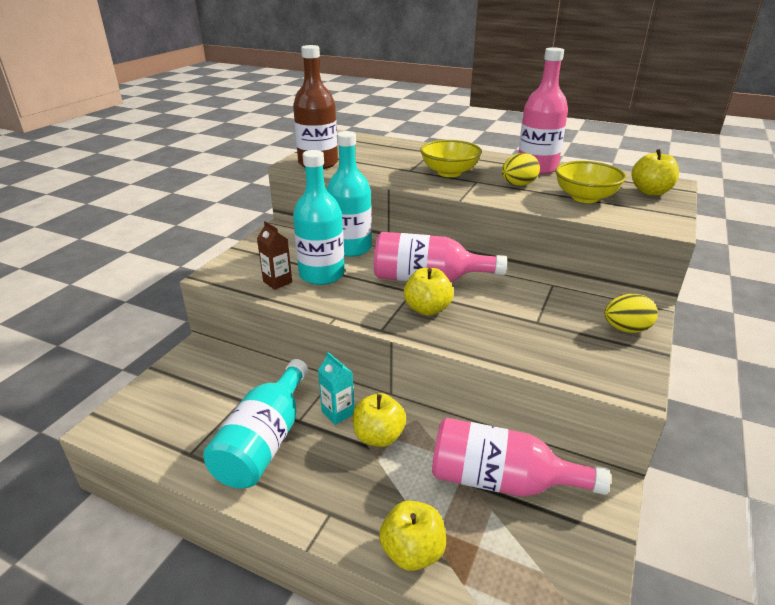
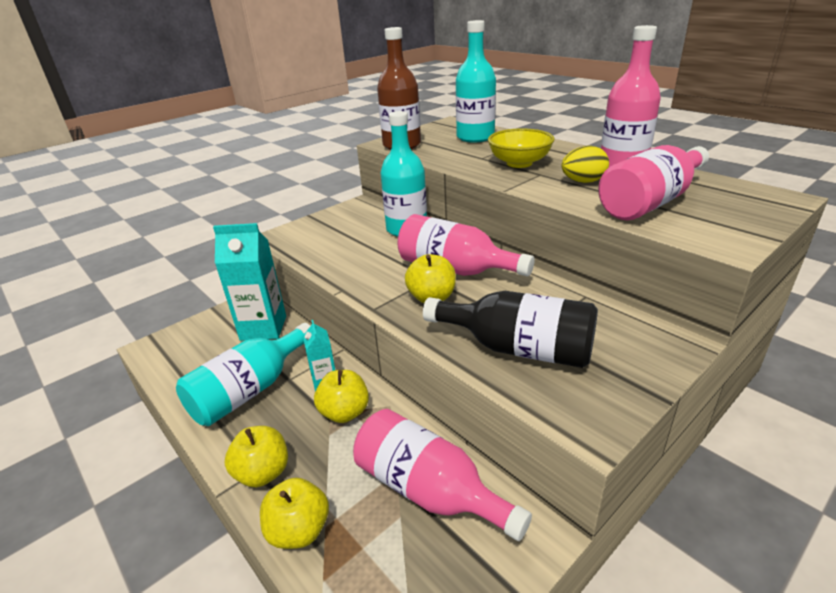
camera: 25 degrees right, 0 degrees up
brown carton [257,221,292,290] -> none
turquoise bottle [293,150,345,285] -> turquoise bottle moved to [456,20,496,143]
yellow bowl [555,161,626,203] -> pink bottle [598,145,709,220]
yellow egg [604,294,658,333] -> none
yellow apple [632,149,679,195] -> yellow apple moved to [225,426,288,487]
none -> turquoise carton [213,223,286,341]
none -> black bottle [423,291,598,368]

